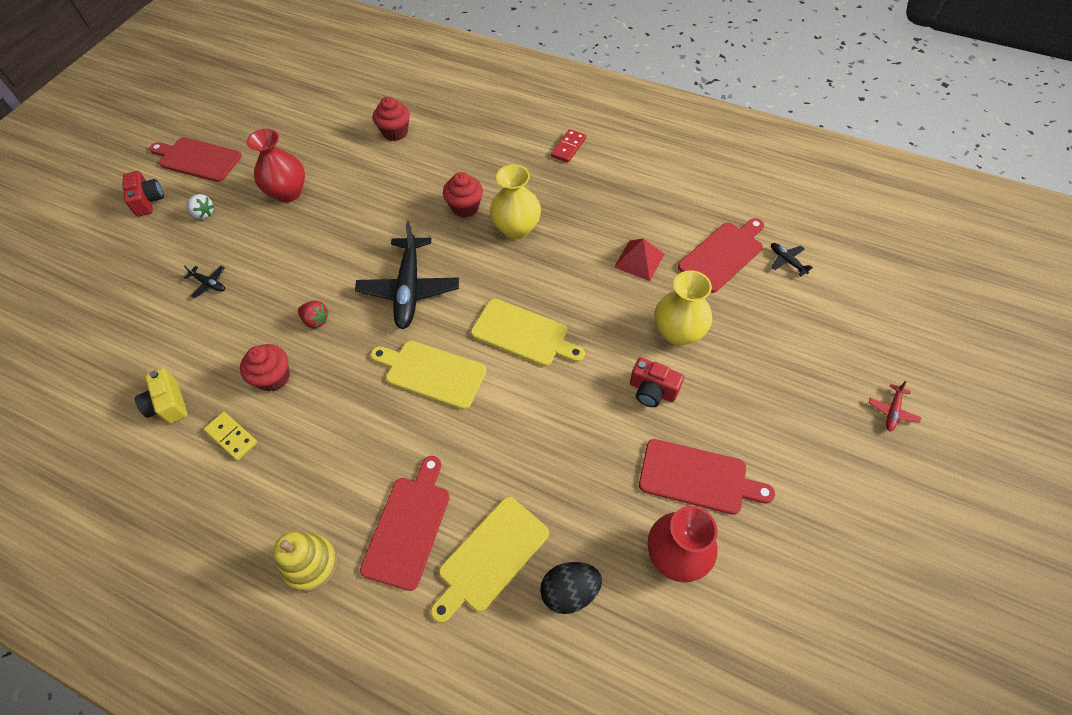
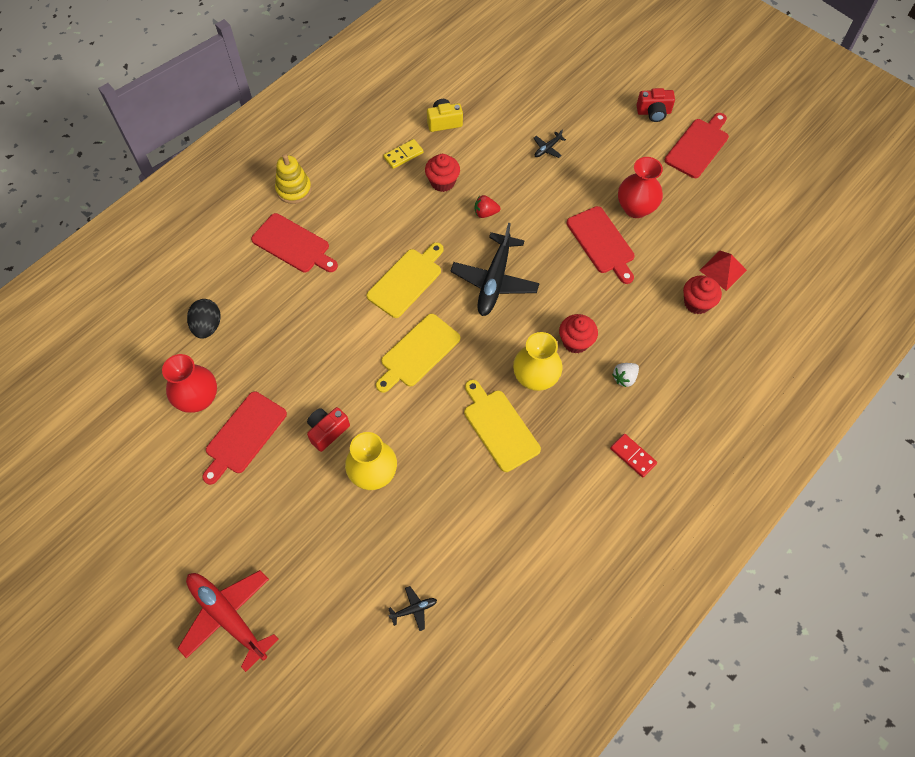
camera: 105 degrees right, 5 degrees up
white strawberry [186,194,214,219] -> white strawberry moved to [612,363,639,387]
red strawberry [298,301,329,328] -> red strawberry turned 45 degrees clockwise [475,195,501,218]
black plane [355,221,459,329] -> black plane turned 90 degrees counterclockwise [450,222,540,316]
yellow cutting board [430,497,549,623] -> yellow cutting board moved to [464,380,541,472]
red pyramid [614,239,664,281] -> red pyramid moved to [699,251,747,291]
red cutting board [678,218,764,293] -> red cutting board moved to [567,206,635,284]
red plane [869,381,921,431] -> red plane [178,570,279,672], size x2.34

